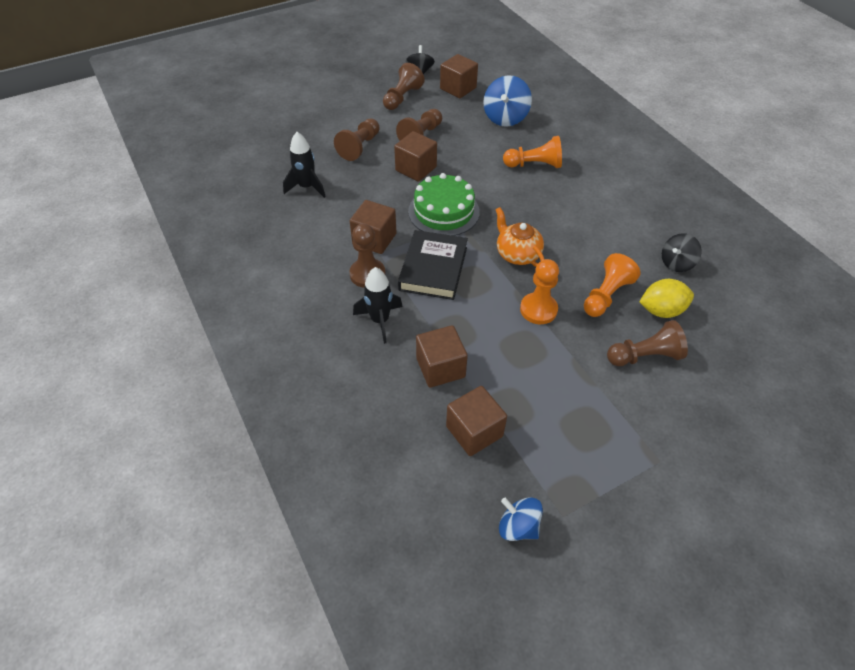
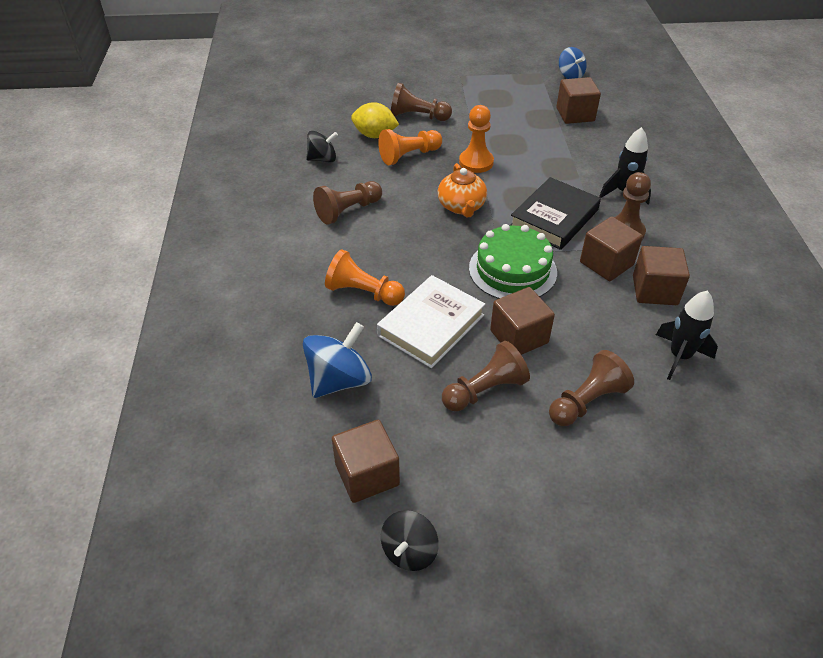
camera: 155 degrees left, 5 degrees down
brown pawn [383,63,425,110] -> brown pawn moved to [313,181,382,225]
brown cube [416,325,468,388] -> brown cube moved to [633,246,690,305]
none -> white book [377,275,485,368]

